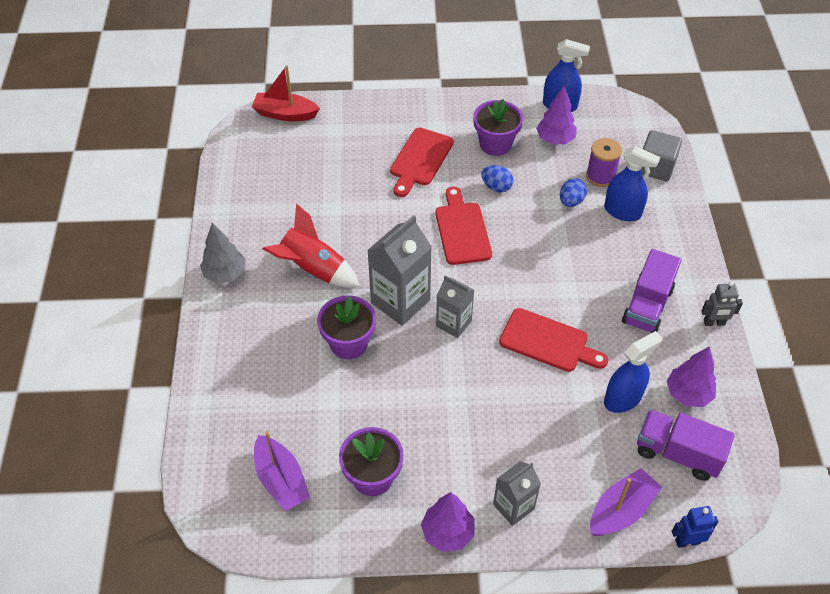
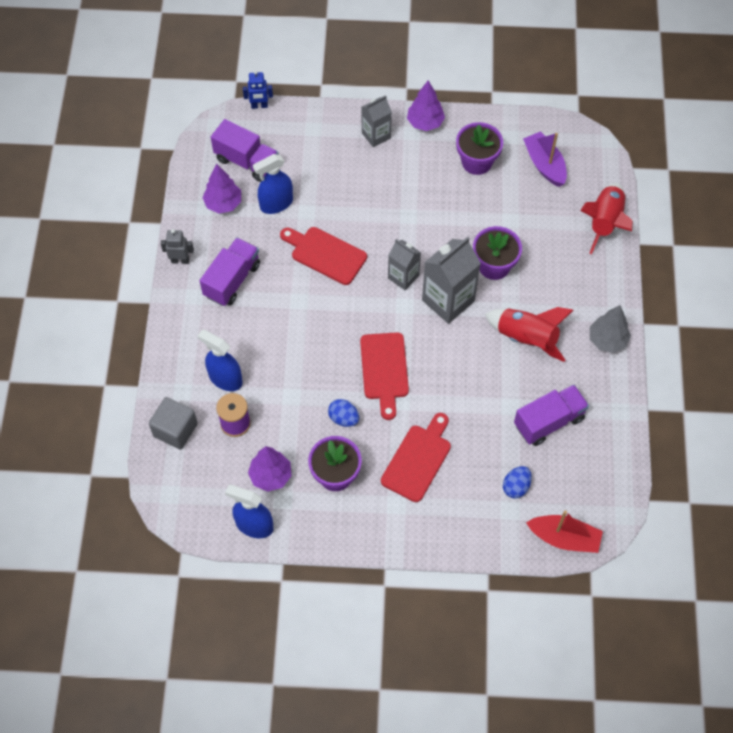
camera: 175 degrees left, 10 degrees up
blue egg [560,178,587,207] -> blue egg moved to [503,466,532,499]
purple boat [590,468,662,536] -> none
none -> purple truck [514,385,589,446]
none -> red rocket [580,183,633,255]

